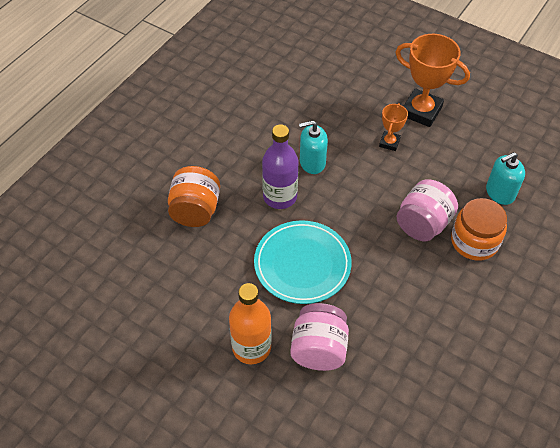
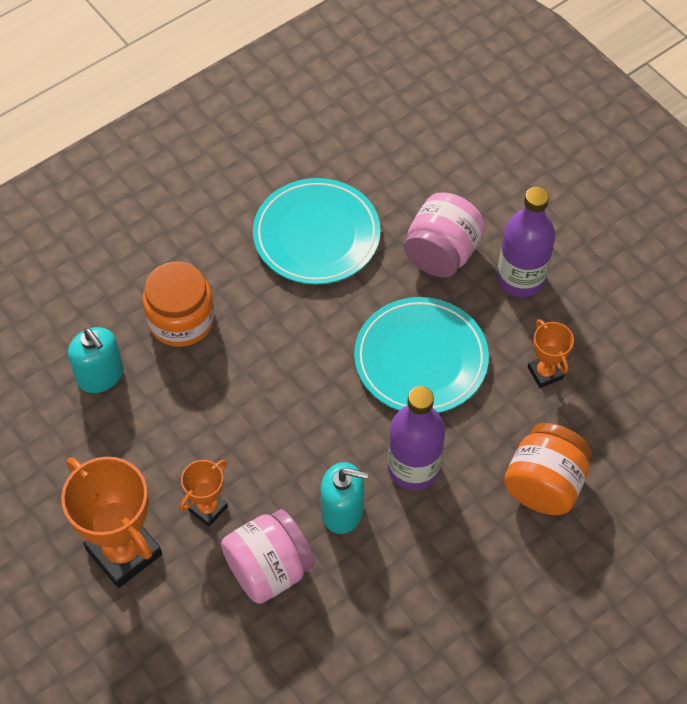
camera: 160 degrees left, 5 degrees up
orange bottle [229,283,272,364] -> purple bottle [497,187,555,297]
pink jar [397,179,458,241] -> pink jar moved to [221,509,315,604]
turquoise soap dispenser [486,152,525,205] -> turquoise soap dispenser turned 60 degrees clockwise [68,327,123,393]
none -> turquoise plate [253,178,381,285]
none -> orange trophy [528,319,574,388]

